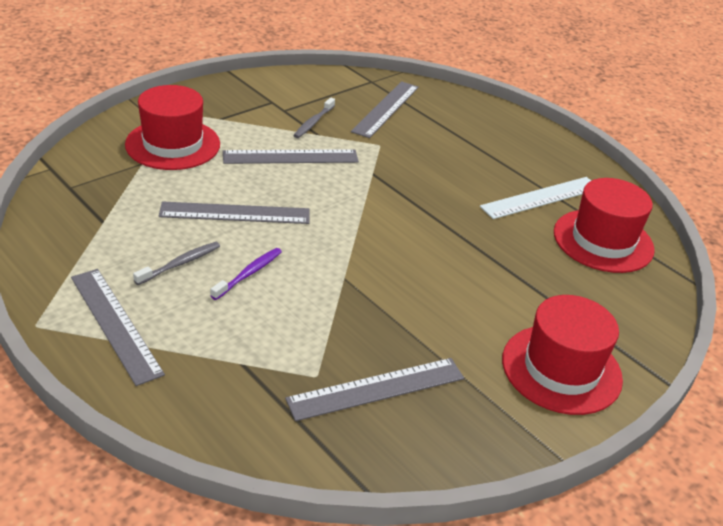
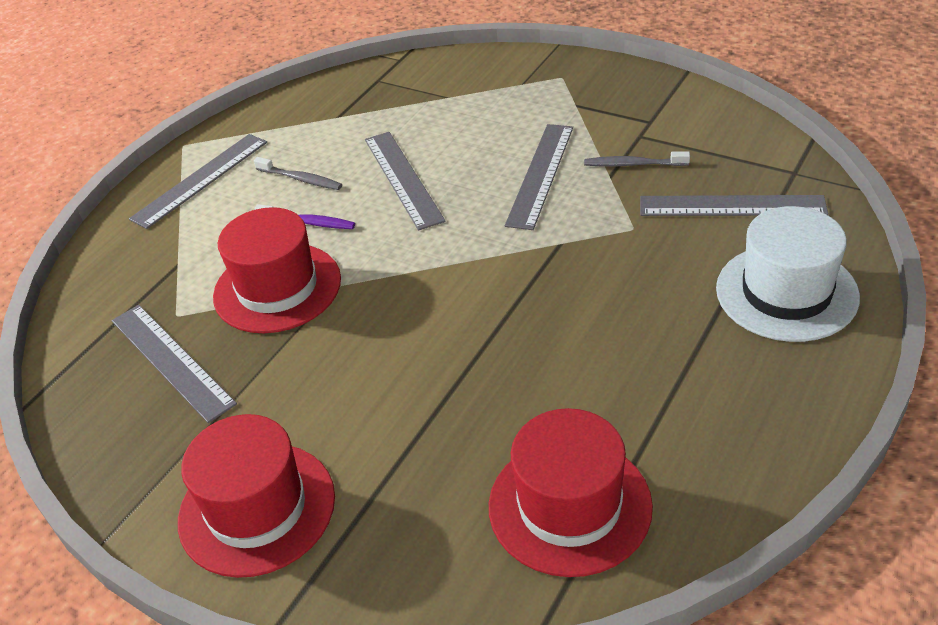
camera: 80 degrees right, 5 degrees up
red hat [125,85,220,170] -> red hat moved to [213,207,341,333]
grey ruler [223,149,359,164] -> grey ruler turned 45 degrees clockwise [505,124,573,230]
white ruler [480,177,591,219] -> none
none -> white hat [716,206,860,342]

